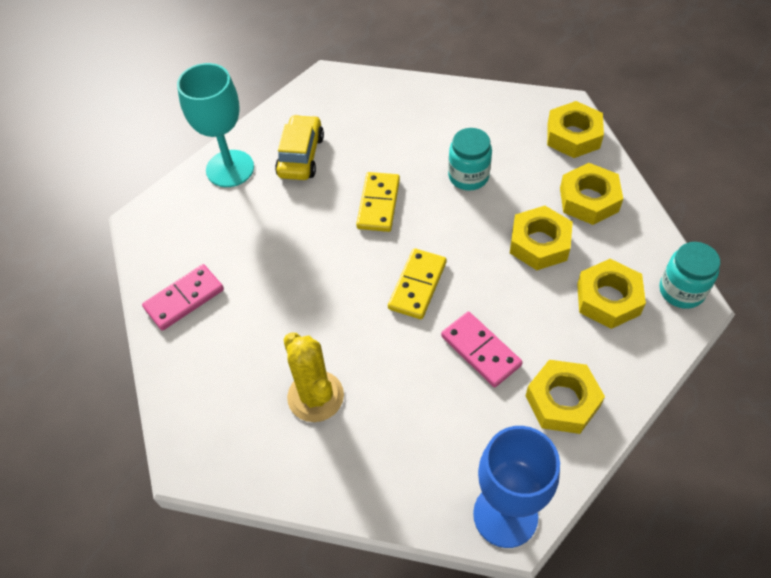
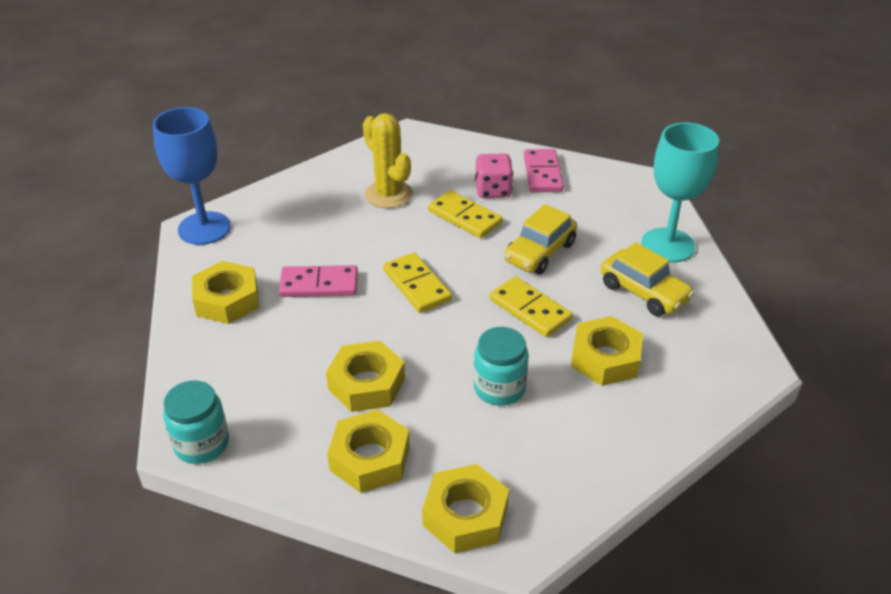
camera: 125 degrees right, 15 degrees down
yellow cactus [283,332,344,422] -> yellow cactus turned 45 degrees clockwise [363,113,413,208]
yellow nut [577,259,646,329] -> yellow nut moved to [571,316,643,386]
none -> yellow domino [428,190,503,238]
none -> pink dice [475,153,513,198]
none -> yellow car [504,204,577,274]

